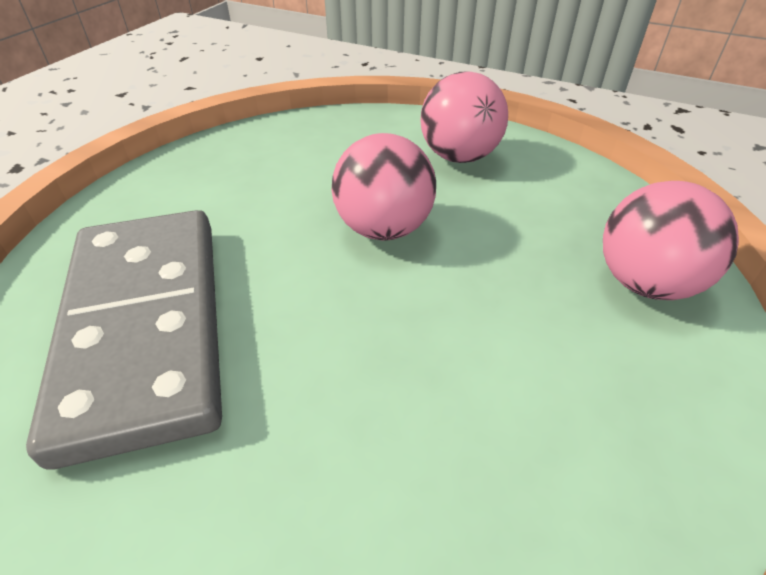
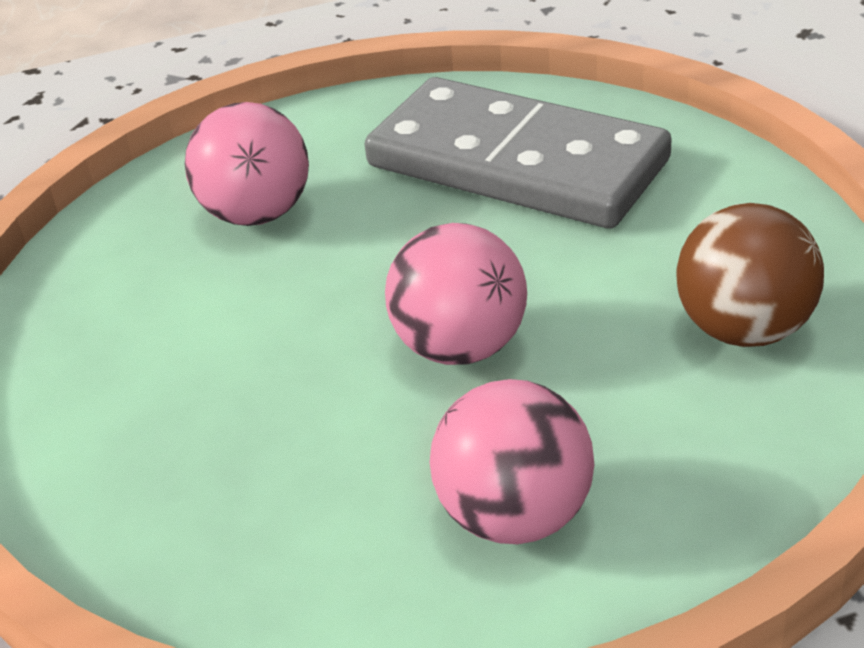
camera: 140 degrees right, 5 degrees down
pink ball [603,181,739,300] -> pink ball moved to [185,102,309,226]
none -> brown ball [676,203,824,347]

